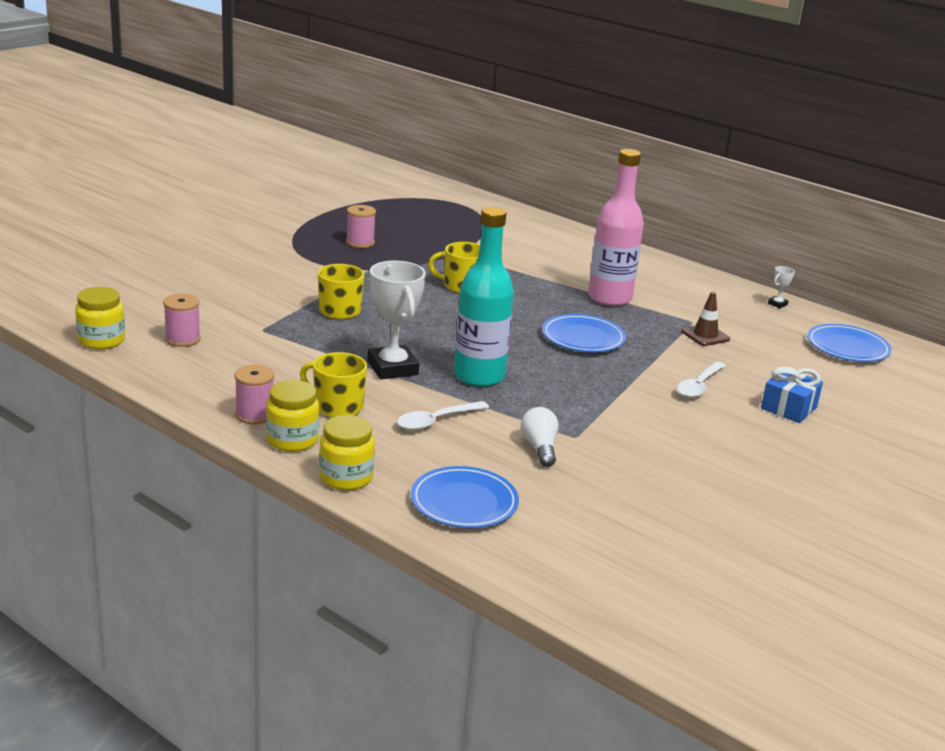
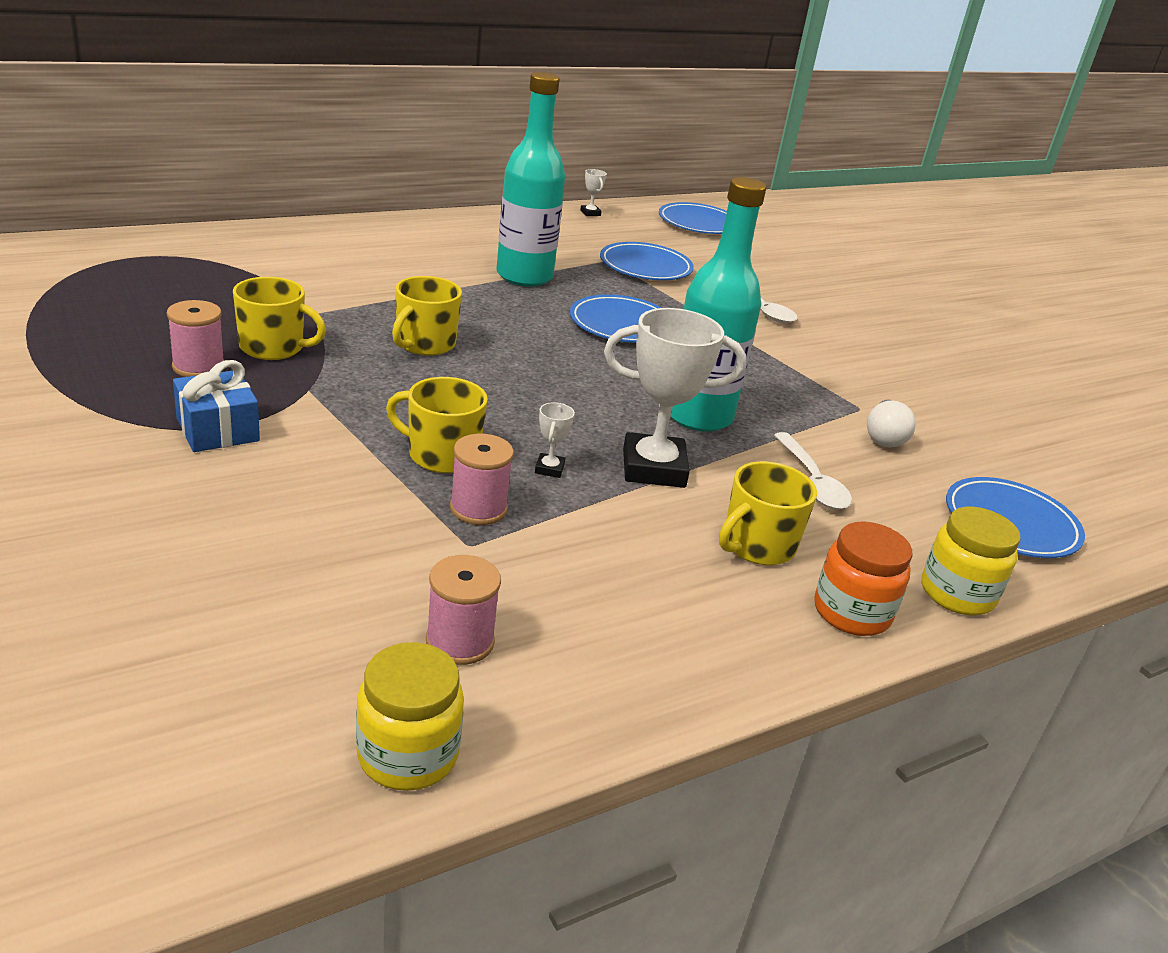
camera: 70 degrees left, 5 degrees up
pink spool [235,365,274,424] -> pink spool moved to [450,434,514,525]
yellow jar [266,380,319,452] -> orange jar [814,521,912,636]
white light bulb [521,407,559,467] -> white light bulb turned 90 degrees counterclockwise [867,400,916,447]
pink bottle [588,149,644,306] -> turquoise bottle [496,72,565,286]
brown traffic cone [681,292,730,346] -> blue plate [600,242,694,280]
blue gift [761,367,823,423] -> blue gift moved to [173,360,260,452]
none -> yellow mug [233,277,326,360]
none -> white trophy [535,402,575,478]

